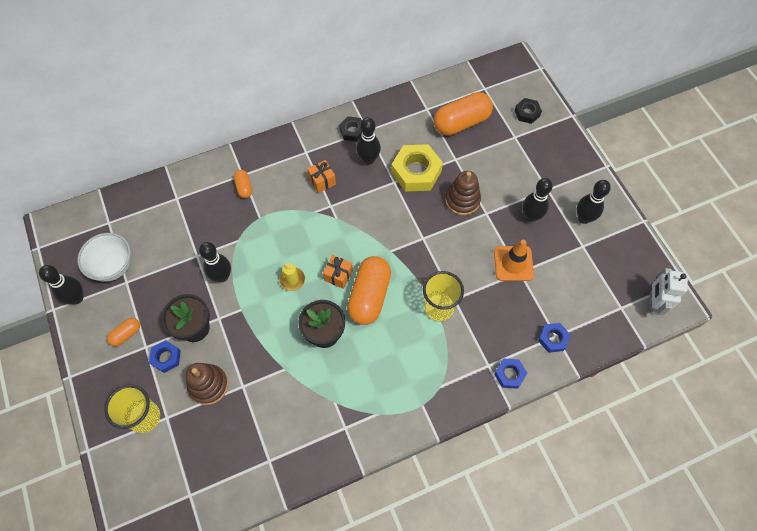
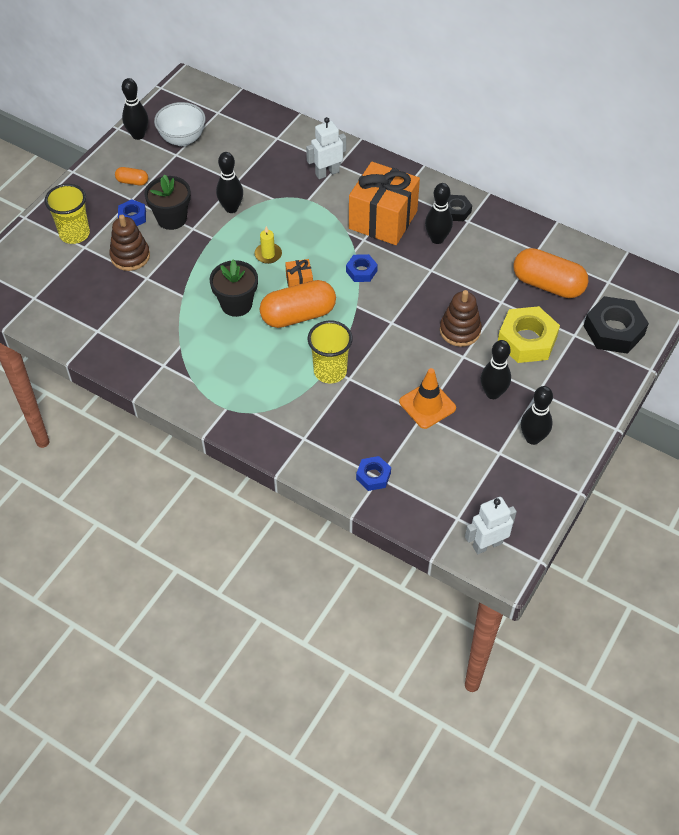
camera: 55 degrees right, 10 degrees down
orange capsule [234,170,252,198] -> white robot [306,117,346,179]
orange gift [307,160,336,193] -> orange gift [349,162,420,245], size x2.31
yellow nut [391,144,443,192] -> yellow nut moved to [498,306,560,363]
blue nut [494,359,527,389] -> blue nut moved to [346,254,378,282]
black nut [514,98,542,124] -> black nut [584,296,649,354], size x1.85

